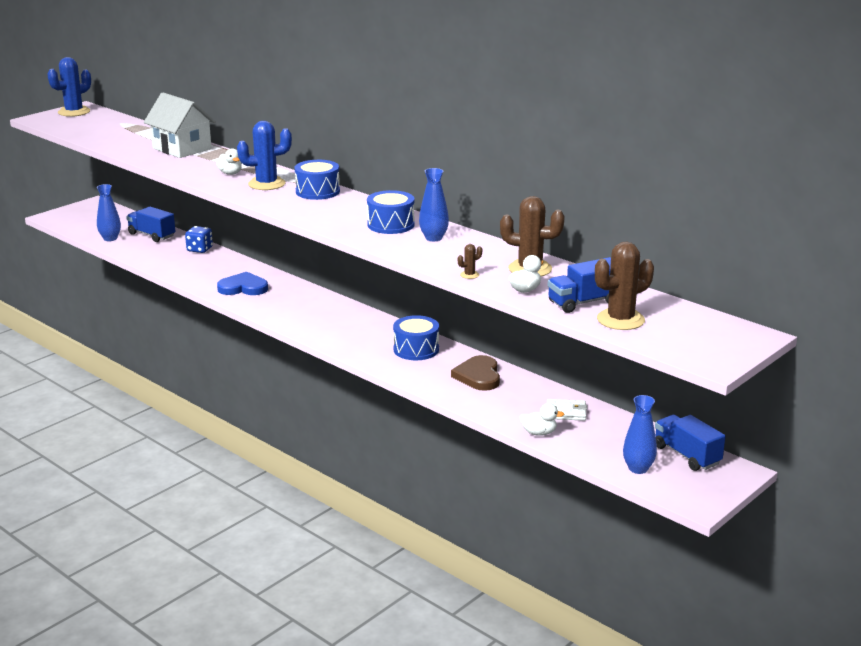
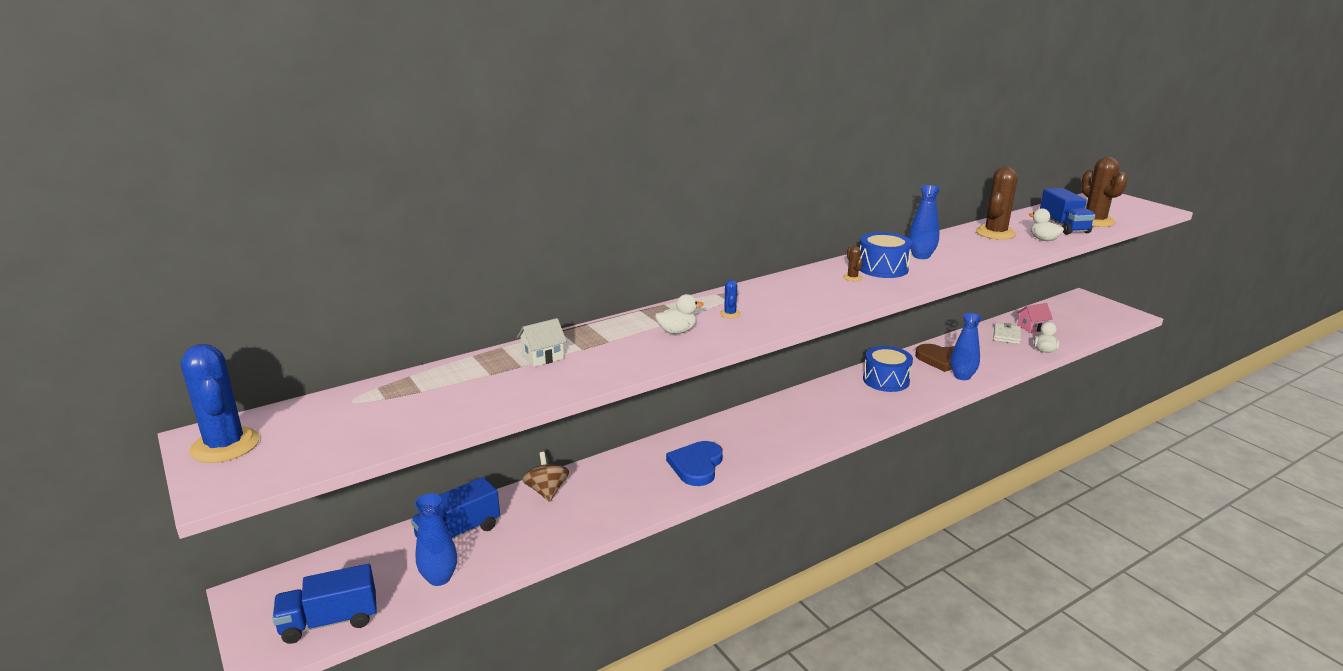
camera: 75 degrees left, 0 degrees up
white house [144,93,216,158] -> white house [517,318,567,367], size x0.47
blue dice [185,226,213,253] -> brown spinning top [522,452,569,502]
blue cactus [237,121,292,190] -> blue cactus [720,280,741,318], size x0.43
blue drum [295,160,340,200] -> none
brown cactus [458,244,482,279] -> brown cactus moved to [843,246,863,281]
blue vase [623,395,657,474] -> blue vase moved to [950,313,982,380]
blue truck [655,415,726,471] -> blue truck moved to [273,564,377,644]
none -> pink house [1017,303,1053,333]

